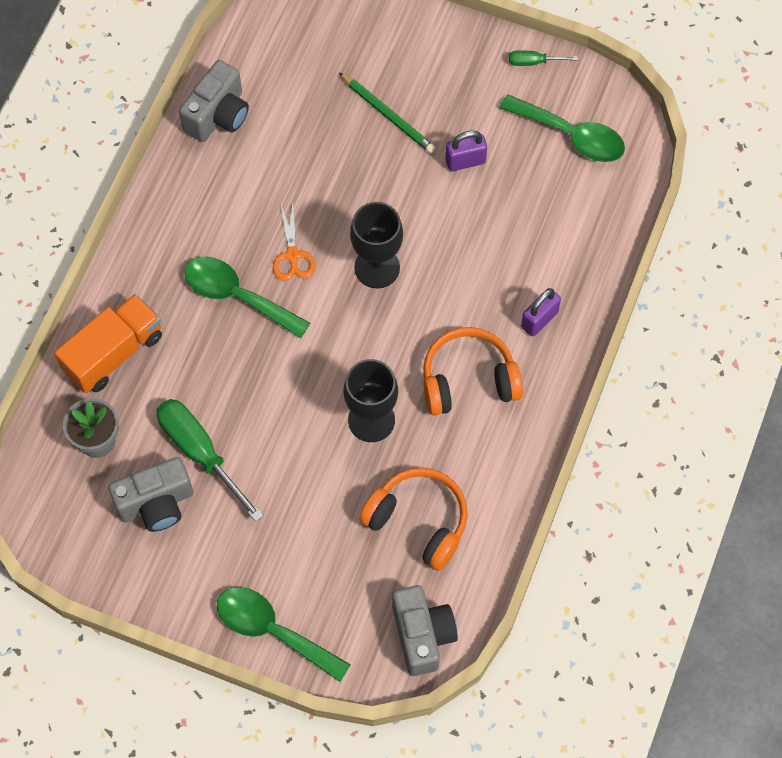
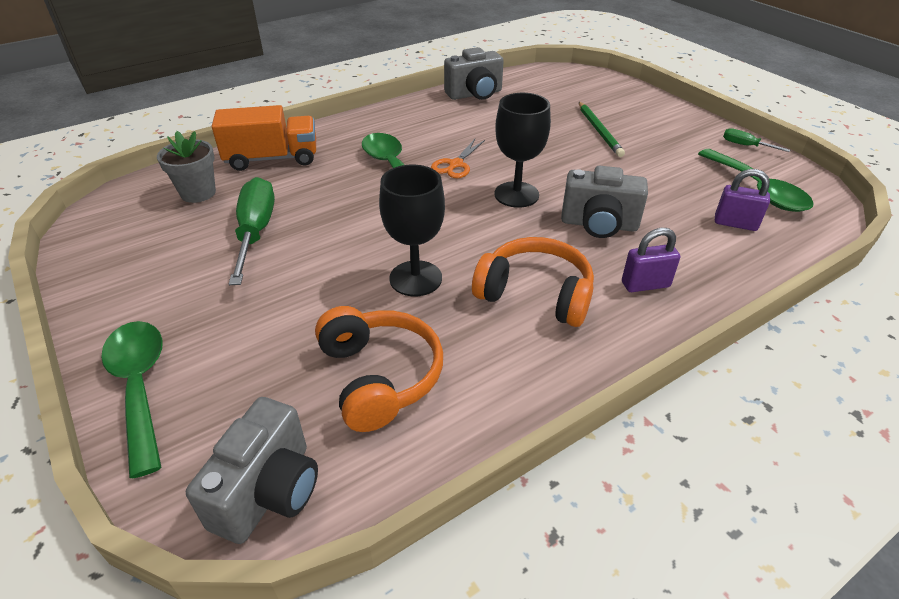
camera: 35 degrees right, 25 degrees down
grey camera [108,457,193,532] -> grey camera moved to [561,166,648,238]
purple padlock [446,130,487,171] -> purple padlock moved to [715,169,770,231]

